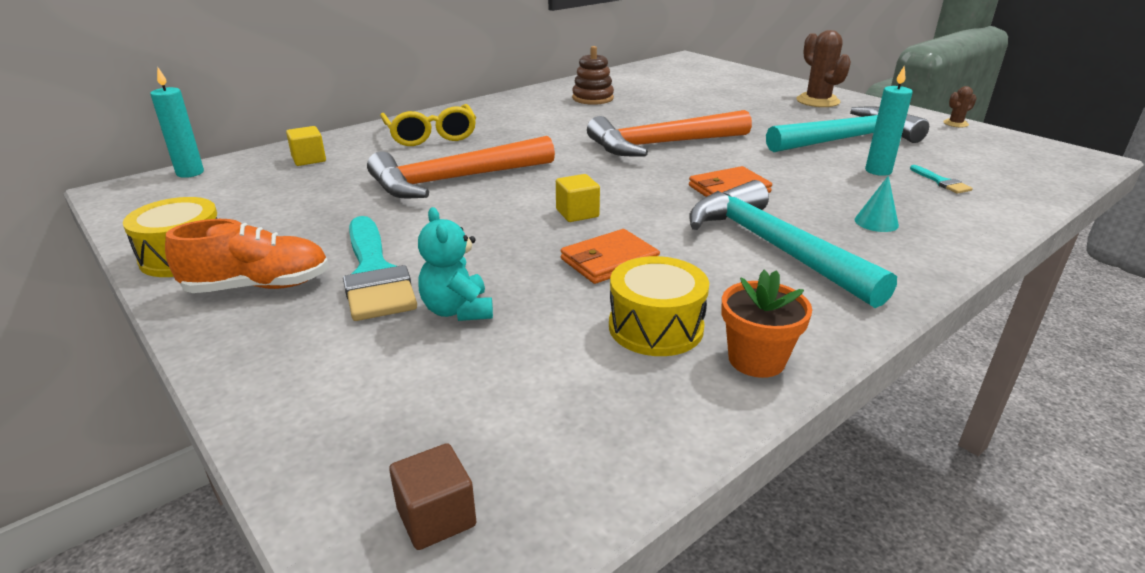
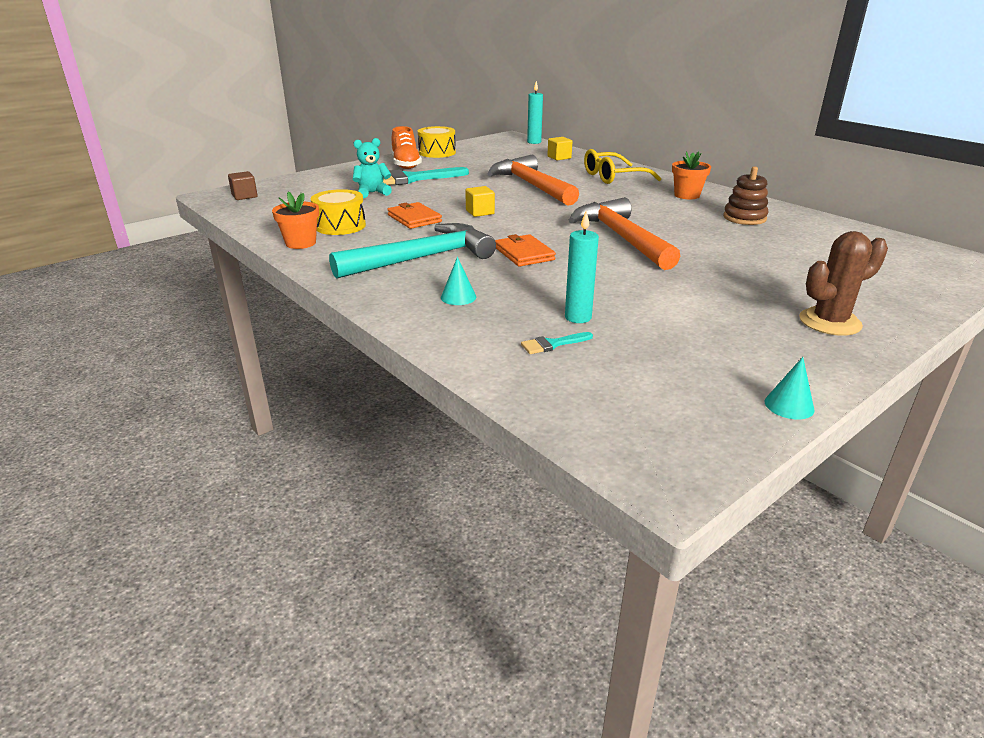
camera: 90 degrees right, 0 degrees up
turquoise hammer [766,106,929,152] -> none
brown cactus [943,86,977,127] -> turquoise cone [765,357,815,419]
none -> orange flower pot [672,151,711,199]

